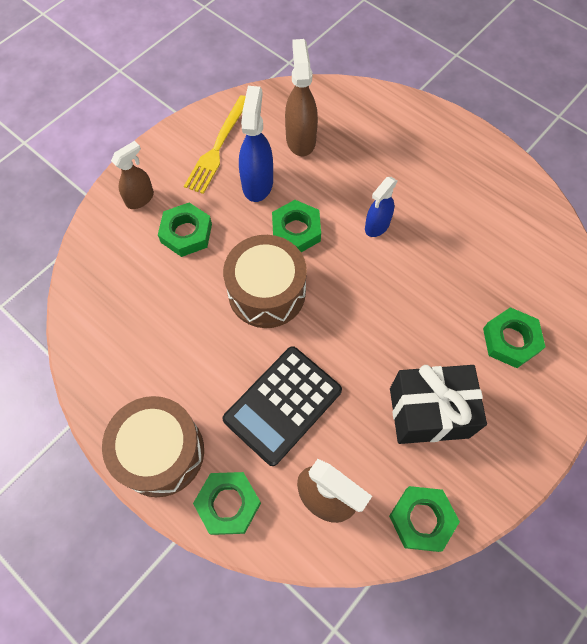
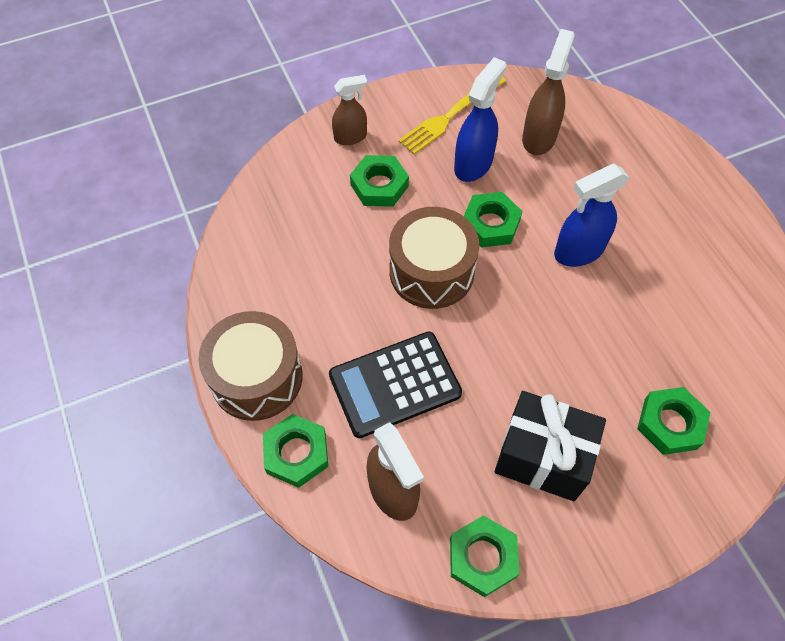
camera: 25 degrees right, 5 degrees down
blue spray bottle [365,177,397,237] -> blue spray bottle [554,164,630,267], size x1.51

